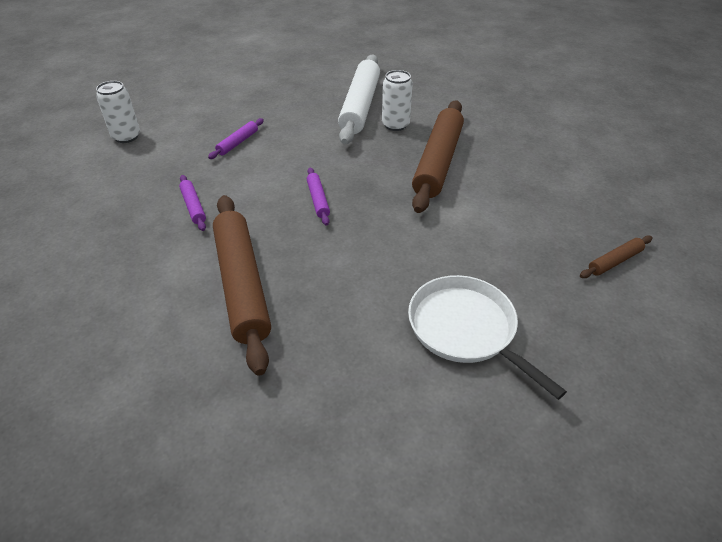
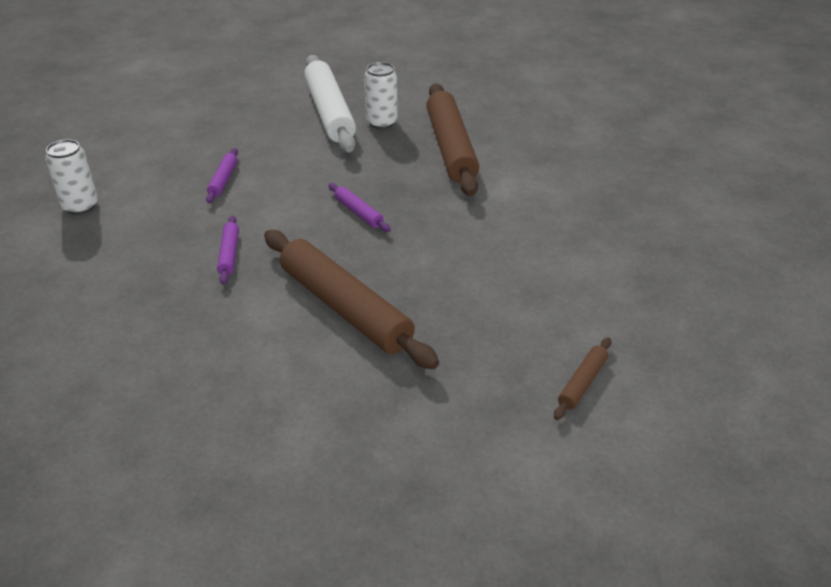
camera: 25 degrees left, 5 degrees down
purple rolling pin [179,175,206,231] -> purple rolling pin turned 45 degrees clockwise [217,215,239,284]
white pan [408,275,567,400] -> none
brown rolling pin [580,236,653,278] -> brown rolling pin moved to [554,337,611,420]

